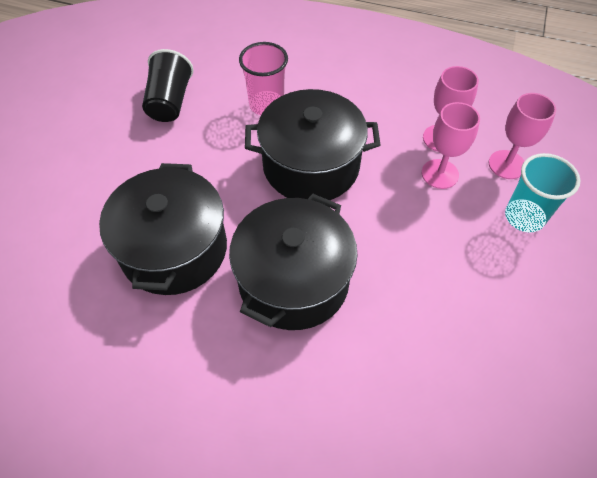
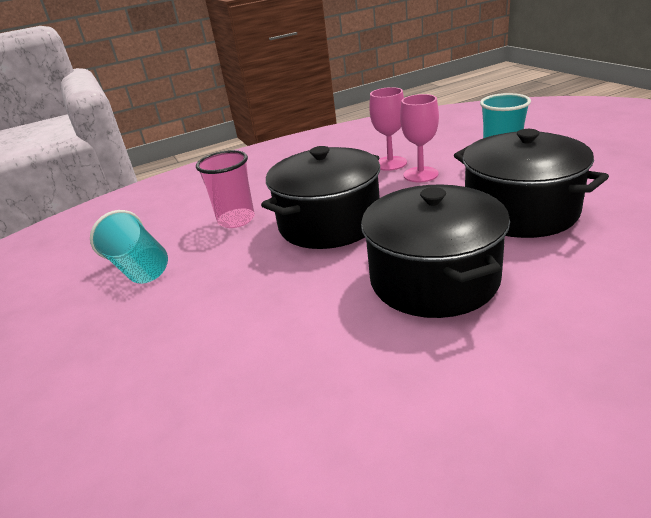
camera: 40 degrees left, 25 degrees down
black pot [99,163,227,295] -> black pot moved to [454,129,609,238]
black cup [142,49,193,122] -> turquoise cup [90,210,168,284]
pink goblet [489,93,556,179] -> none

